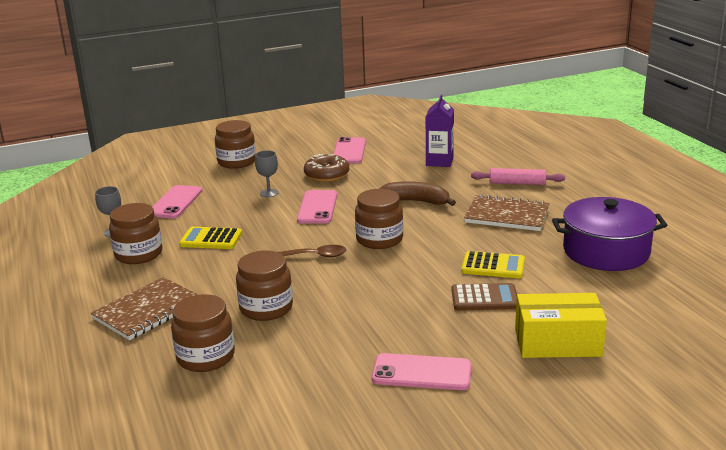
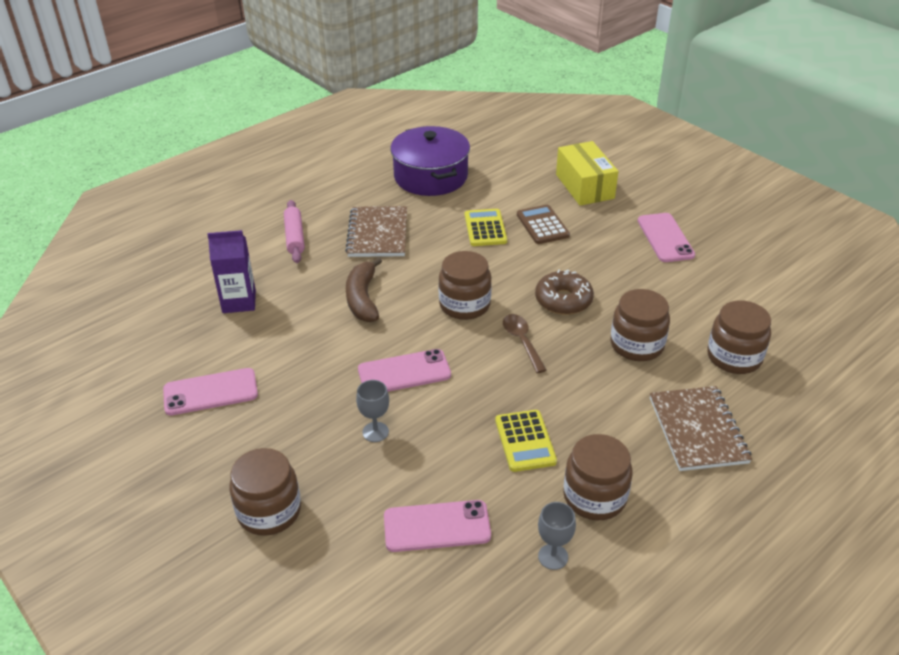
camera: 110 degrees left, 15 degrees up
brown notebook [91,277,198,340] -> brown notebook turned 60 degrees clockwise [650,386,752,471]
brown donut [304,154,349,182] -> brown donut moved to [535,269,594,315]

